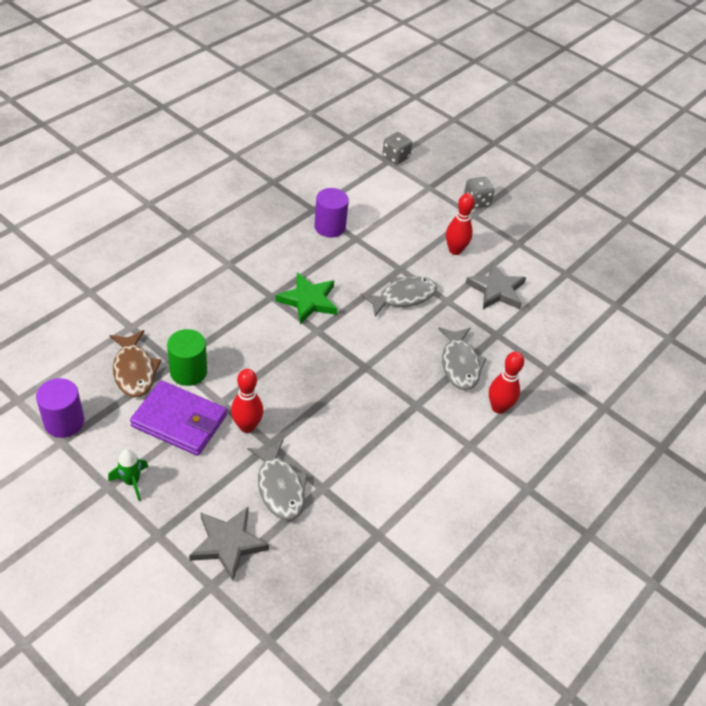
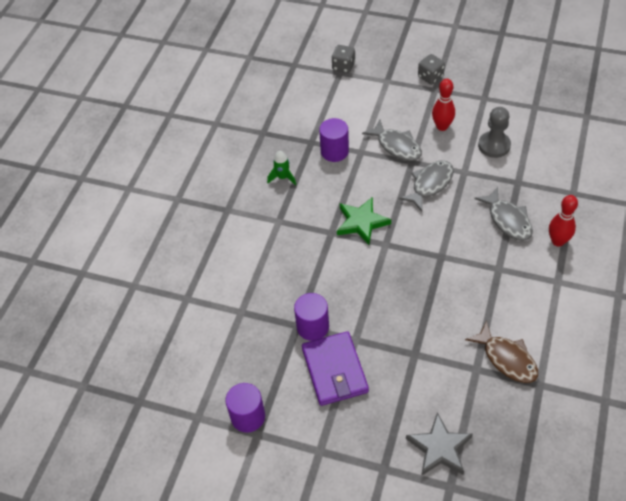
camera: 15 degrees left, 5 degrees up
green rocket [108,449,148,501] -> green rocket moved to [267,151,296,186]
brown fish [109,330,162,397] -> brown fish moved to [465,321,538,383]
purple wallet [130,380,227,456] -> purple wallet turned 75 degrees clockwise [302,331,369,406]
green cylinder [167,329,207,386] -> purple cylinder [294,293,329,341]
red bowling pin [231,369,263,433] -> none
grey fish [247,440,308,520] -> grey fish moved to [362,120,422,161]
grey star [466,262,526,309] -> grey pawn [478,107,511,158]

